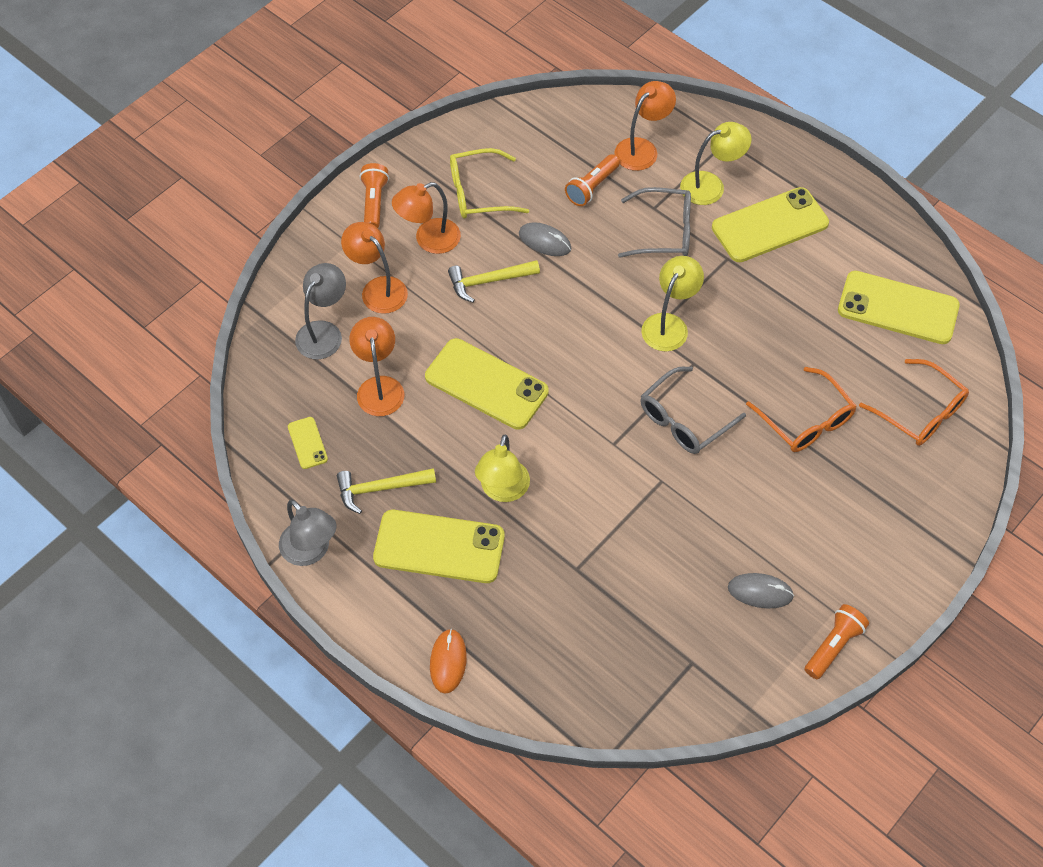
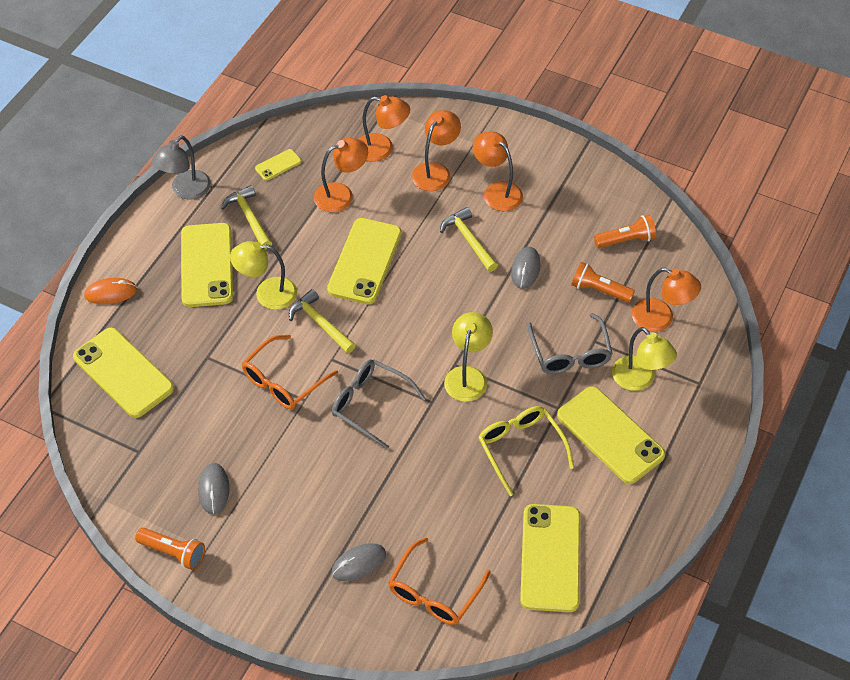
camera: 75 degrees right, 5 degrees down
grey lamp [295,263,346,359] -> orange lamp [359,95,410,162]
orange flashlight [360,163,389,228] -> orange flashlight moved to [594,215,656,248]
yellow glasses [450,148,529,218] -> yellow glasses moved to [478,406,574,496]
yellow lamp [641,256,704,351] -> yellow lamp turned 90 degrees counterclockwise [444,312,493,402]
orange glasses [746,367,857,452] -> orange glasses moved to [242,335,338,410]
none -> yellow phone [73,328,174,418]
none -> yellow hammer [289,289,356,354]
none -> grey mouse [331,543,386,581]

